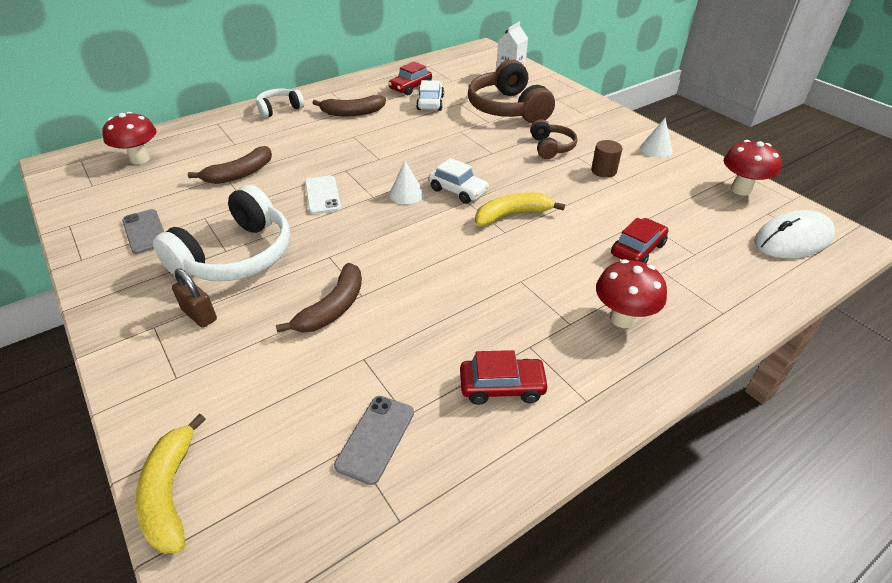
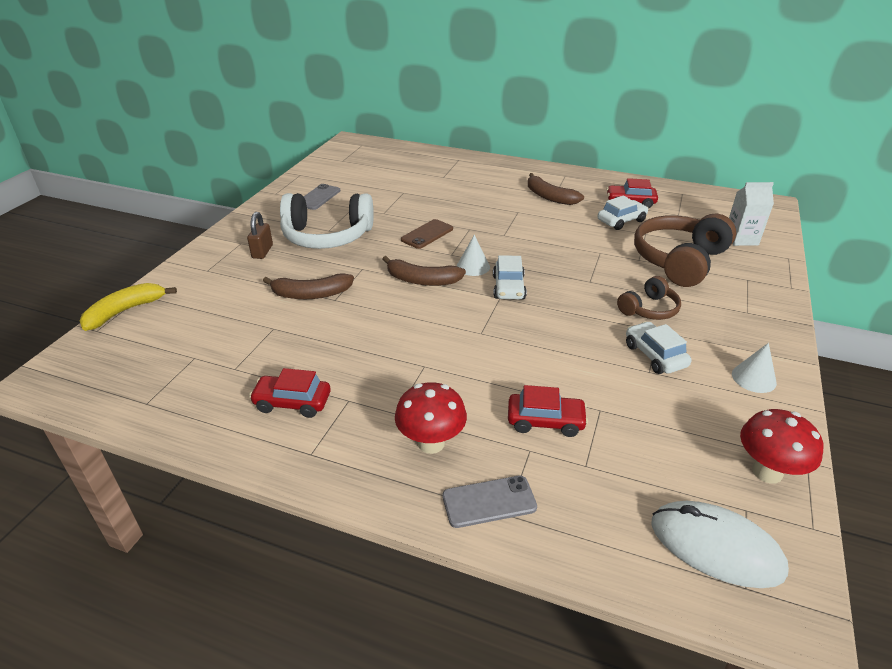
camera: 55 degrees right, 5 degrees down
red mushroom [102,112,157,164] -> none
brown banana [188,146,272,184] -> brown banana moved to [383,256,466,286]
white headphones [256,88,304,118] -> none
white phone [305,175,341,214] -> brown phone [401,219,453,249]
grey phone [334,396,414,485] -> grey phone moved to [442,476,537,528]
red car [460,350,550,405] -> red car turned 135 degrees clockwise [249,368,331,418]
yellow banana [475,192,565,226] -> none
brown cylinder [591,140,622,178] -> white car [626,321,692,374]

